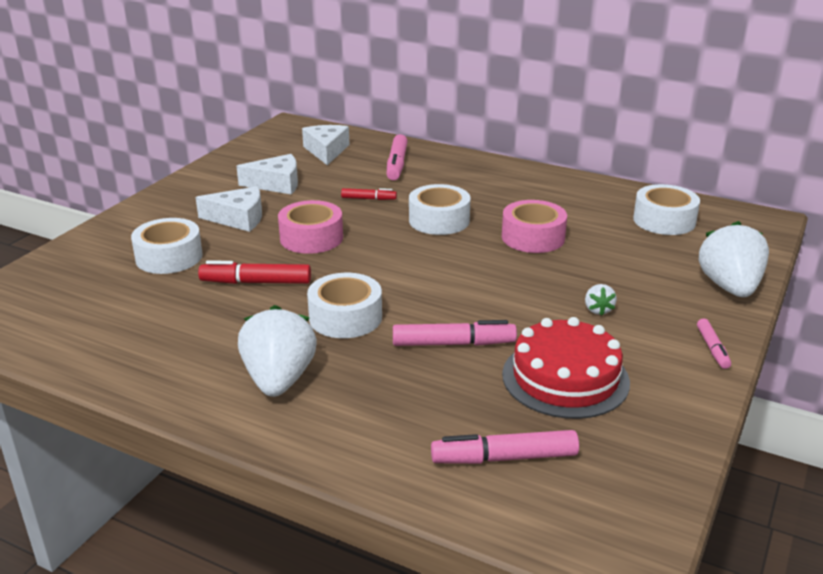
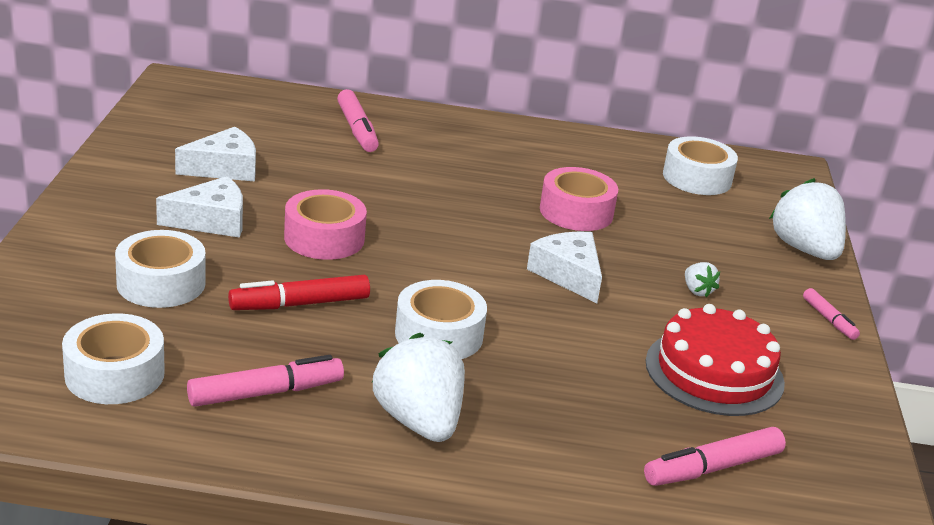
camera: 25 degrees left, 0 degrees up
white cheese [302,125,350,165] -> white cheese moved to [527,232,602,303]
red marker [341,188,397,200] -> none
pink marker [393,320,517,346] -> pink marker moved to [187,355,344,407]
white tape [409,184,471,235] -> white tape moved to [62,313,165,404]

